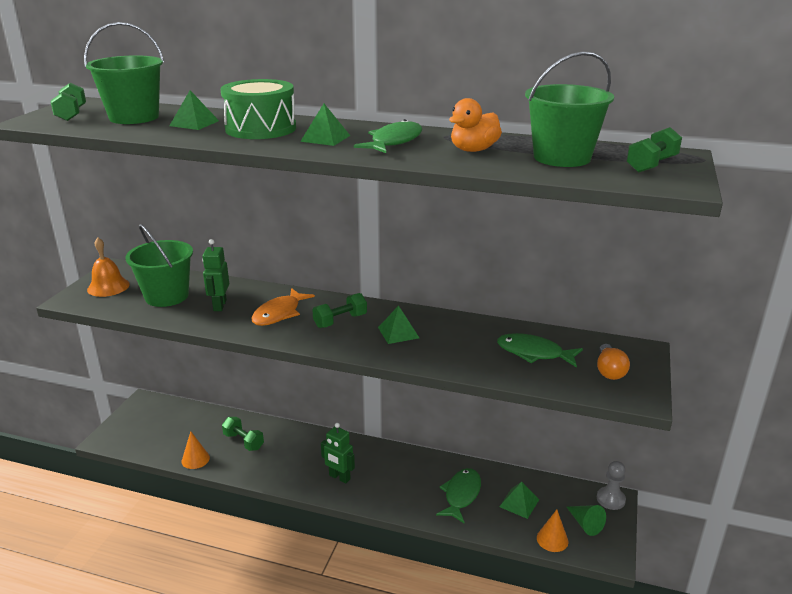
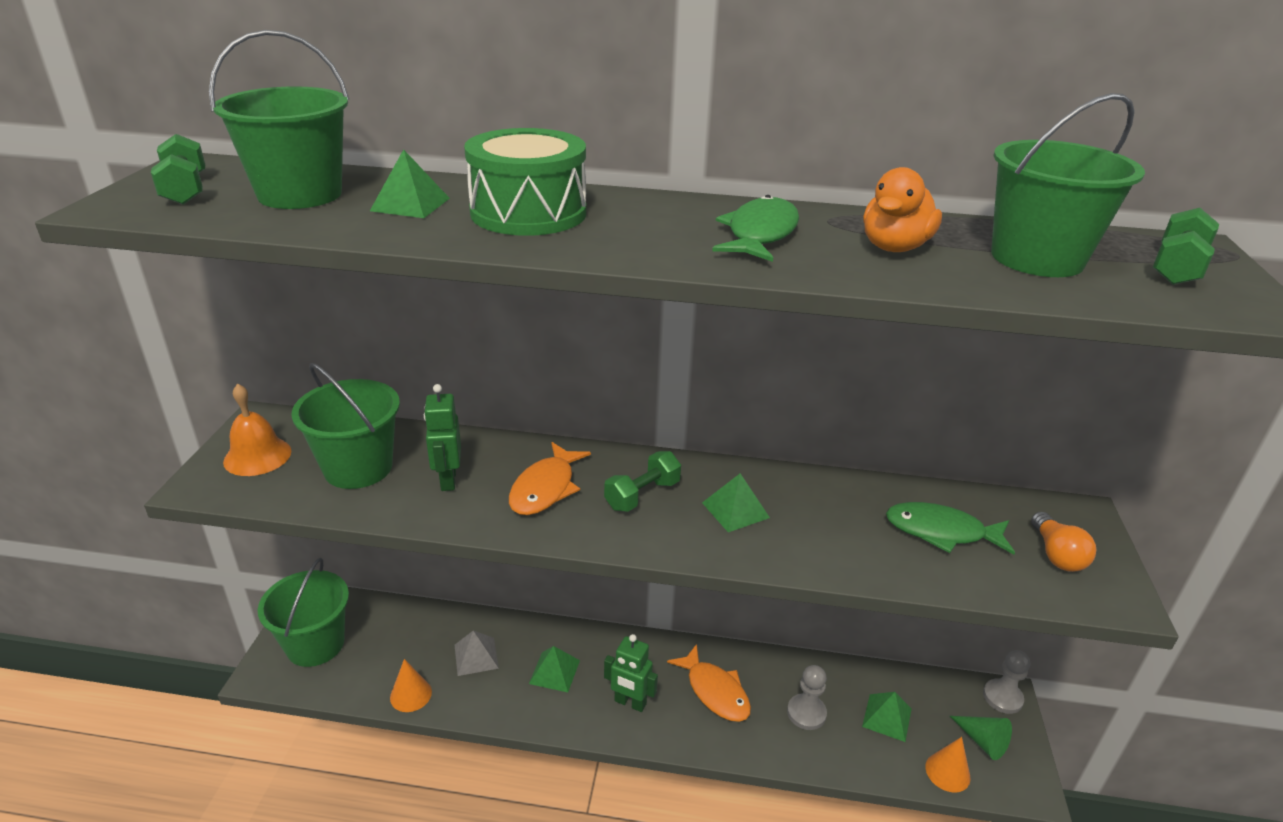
camera: 10 degrees left, 5 degrees up
green dumbbell [222,417,264,451] -> grey pyramid [455,631,499,676]
green pyramid [300,104,350,146] -> green pyramid moved to [529,646,580,692]
green fish [436,468,481,524] -> grey pawn [787,665,827,730]
none -> green bucket [258,558,349,667]
none -> orange fish [667,644,751,722]

